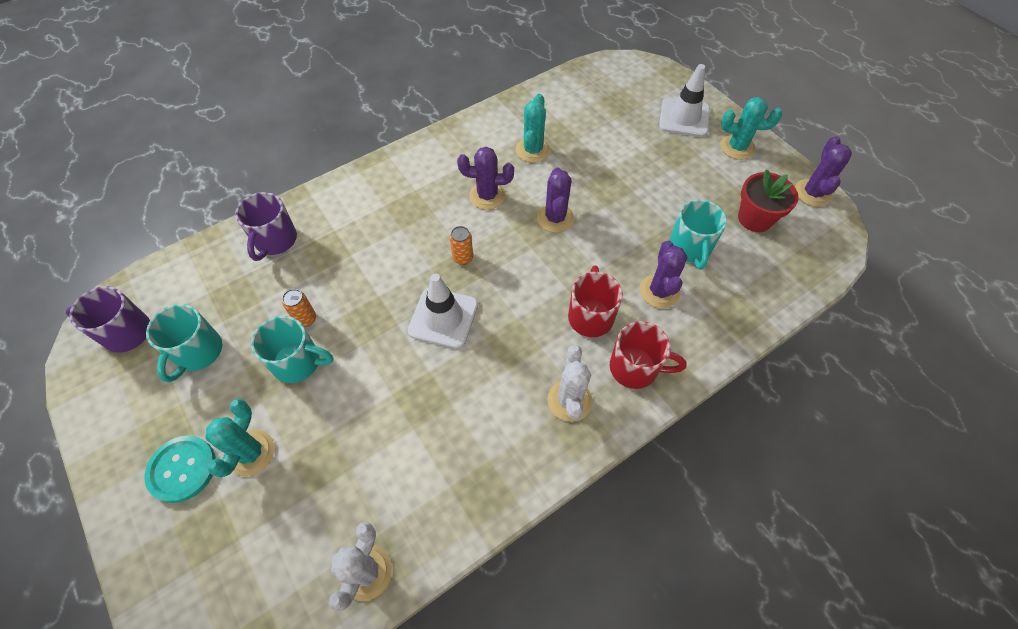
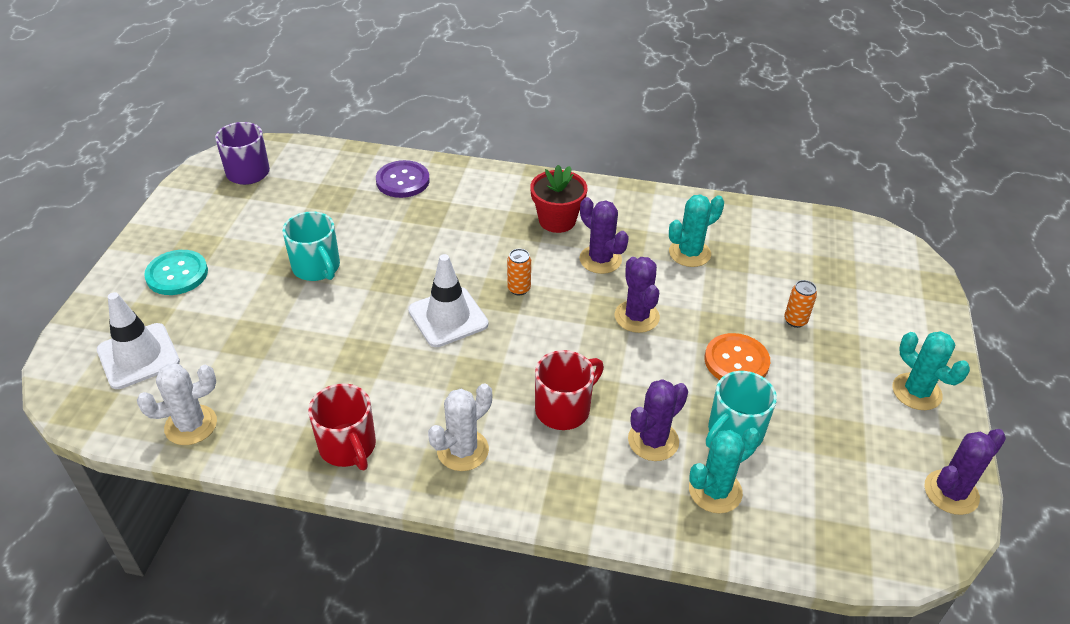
camera: 45 degrees right, 15 degrees down
turquoise mug [146,304,222,383] -> none
turquoise cactus [205,398,275,477] -> turquoise cactus moved to [689,428,760,513]
purple mug [235,192,297,261] -> purple button [376,160,430,198]
orange can [282,289,316,327] -> orange can moved to [784,280,817,328]
purple cactus [537,168,574,233] -> purple cactus turned 60 degrees counterclockwise [615,257,660,333]
red mug [610,321,687,389] -> red mug moved to [308,383,376,470]
white traffic cone [659,64,710,137] -> white traffic cone moved to [97,292,180,389]
red flower pot [738,169,799,232] -> red flower pot moved to [530,165,588,233]
none -> orange button [705,333,770,380]

